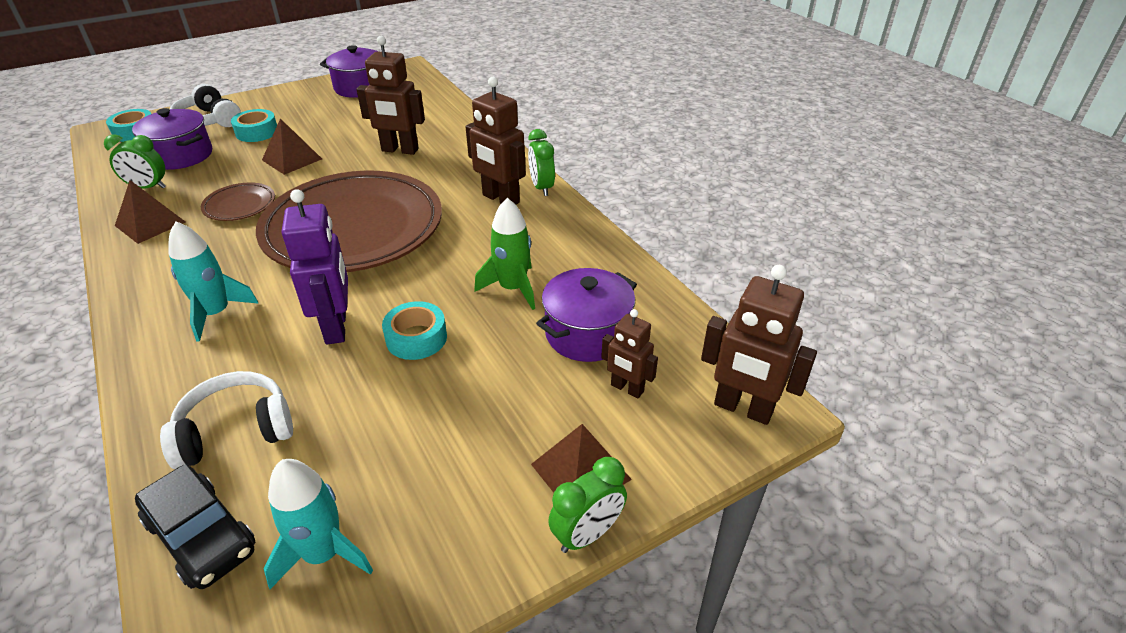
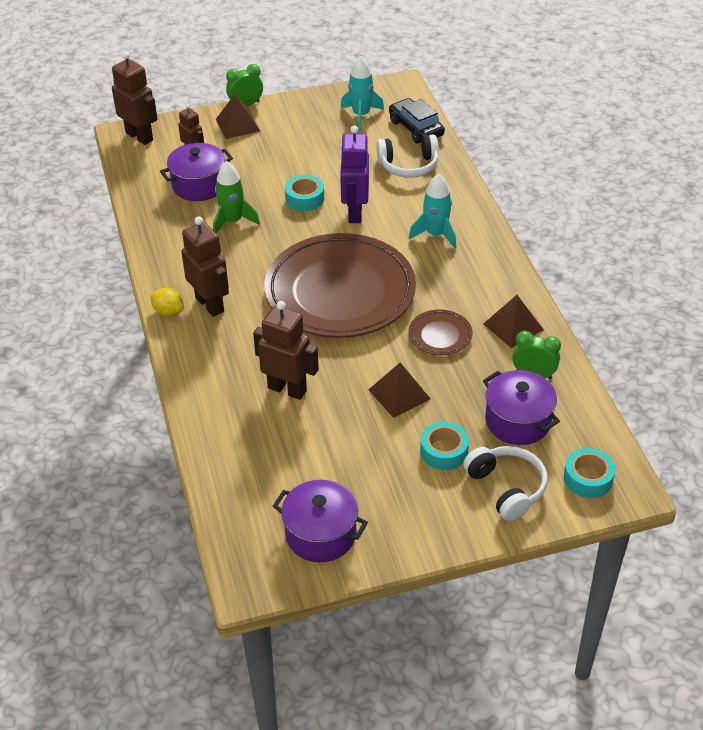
camera: 165 degrees left, 5 degrees up
green clock [528,129,555,196] -> yellow lemon [150,288,184,316]

